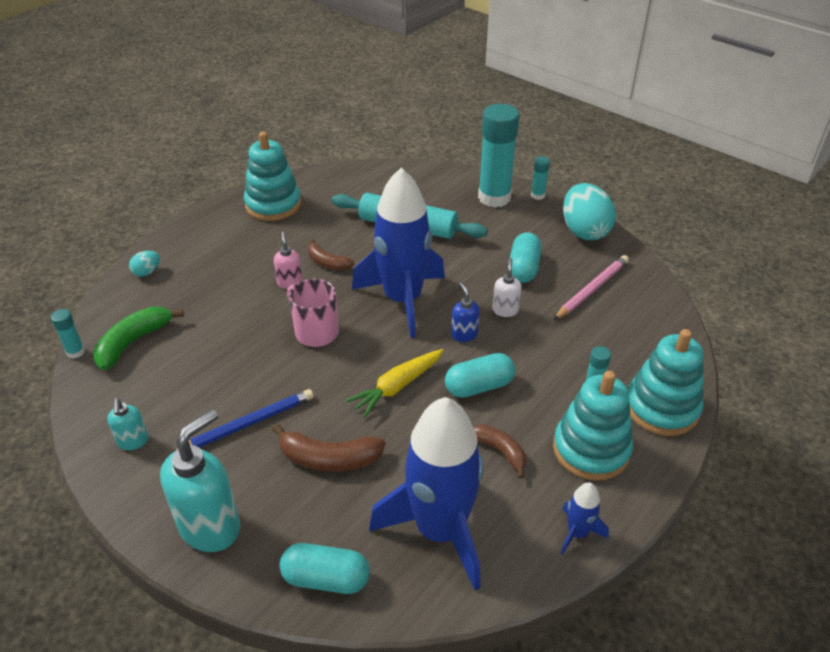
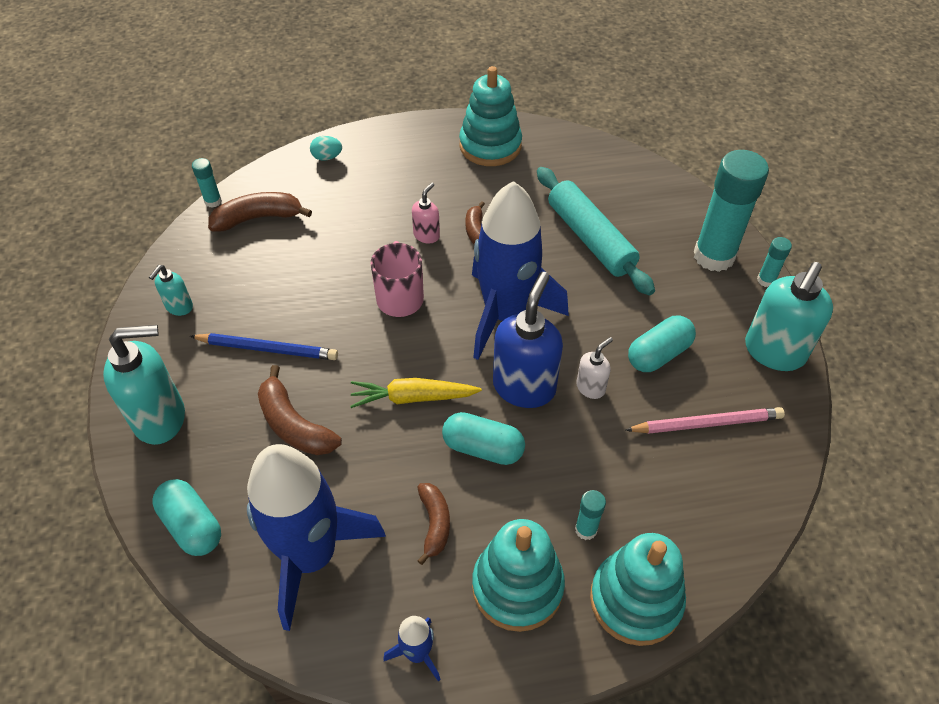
camera: 40 degrees right, 10 degrees up
green banana [93,307,184,370] -> brown banana [208,192,312,232]
blue soap dispenser [451,282,480,342] -> blue soap dispenser [493,272,563,408], size x2.03
turquoise egg [563,183,616,240] -> turquoise soap dispenser [745,262,833,371]

